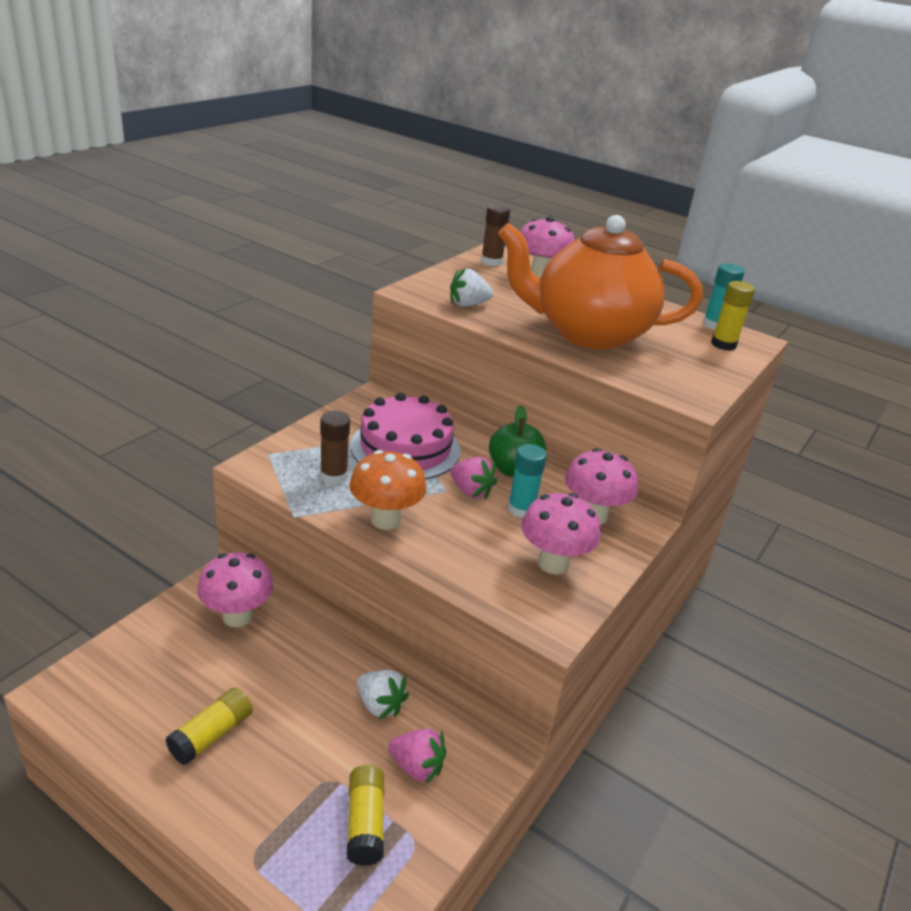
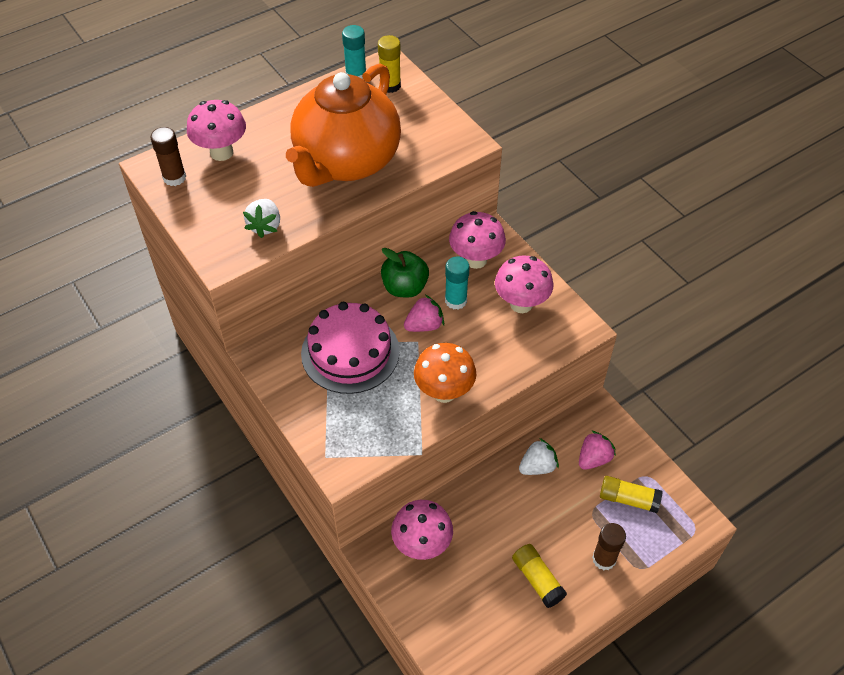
camera: 65 degrees left, 20 degrees up
brown glue stick [320,411,350,484] -> brown glue stick moved to [592,523,626,570]

